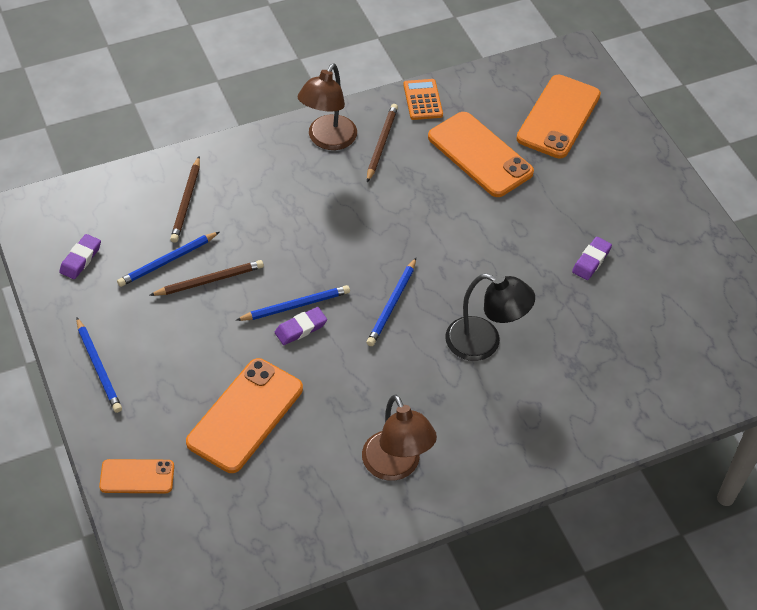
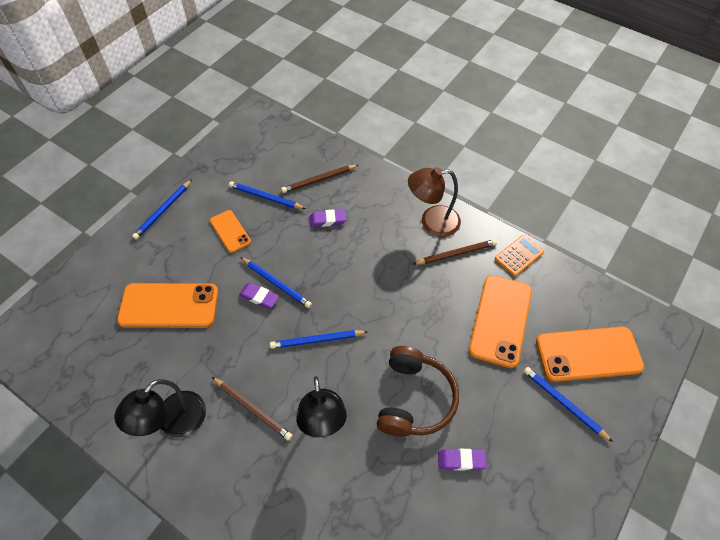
camera: 60 degrees right, 5 degrees up
purple eraser [59,234,101,279] -> purple eraser moved to [309,209,347,227]
orange phone [99,459,174,493] -> orange phone moved to [210,210,251,253]
brown pencil [149,260,264,296] -> brown pencil moved to [212,377,292,441]
brown lamp [362,395,437,481] -> black lamp [114,379,206,437]
none -> brown headphones [377,346,459,437]
none -> blue pencil [524,367,613,442]

